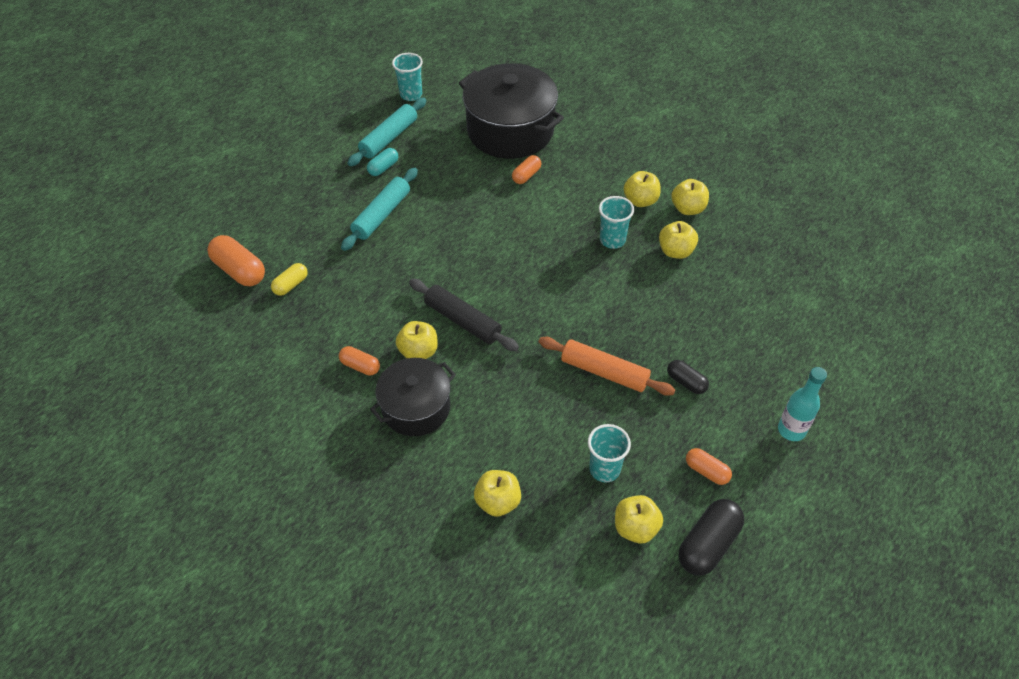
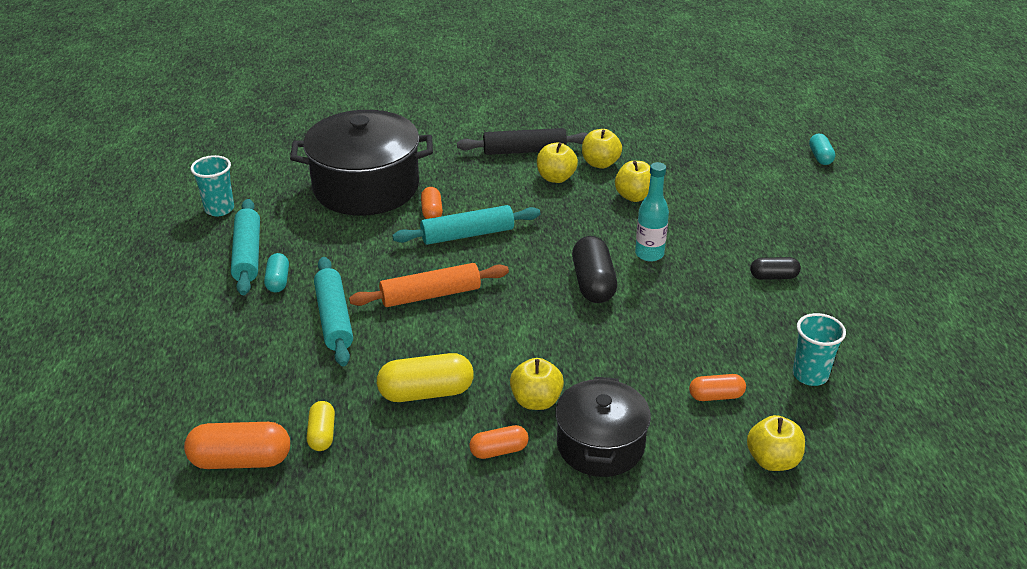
camera: 45 degrees left, 15 degrees down
black rolling pin [409,279,519,351] -> black rolling pin moved to [457,128,588,155]
orange rolling pin [539,337,675,396] -> orange rolling pin moved to [349,263,509,307]
turquoise cup [599,196,634,249] -> none
yellow apple [615,495,663,543] -> none
black capsule [679,499,744,576] -> black capsule moved to [572,236,617,303]
orange capsule [686,448,732,485] -> orange capsule moved to [689,374,746,401]
turquoise bottle [778,367,827,441] -> turquoise bottle moved to [635,162,669,262]
none -> yellow capsule [377,353,474,402]
none -> turquoise rolling pin [392,205,540,245]
none -> turquoise capsule [809,133,835,165]

